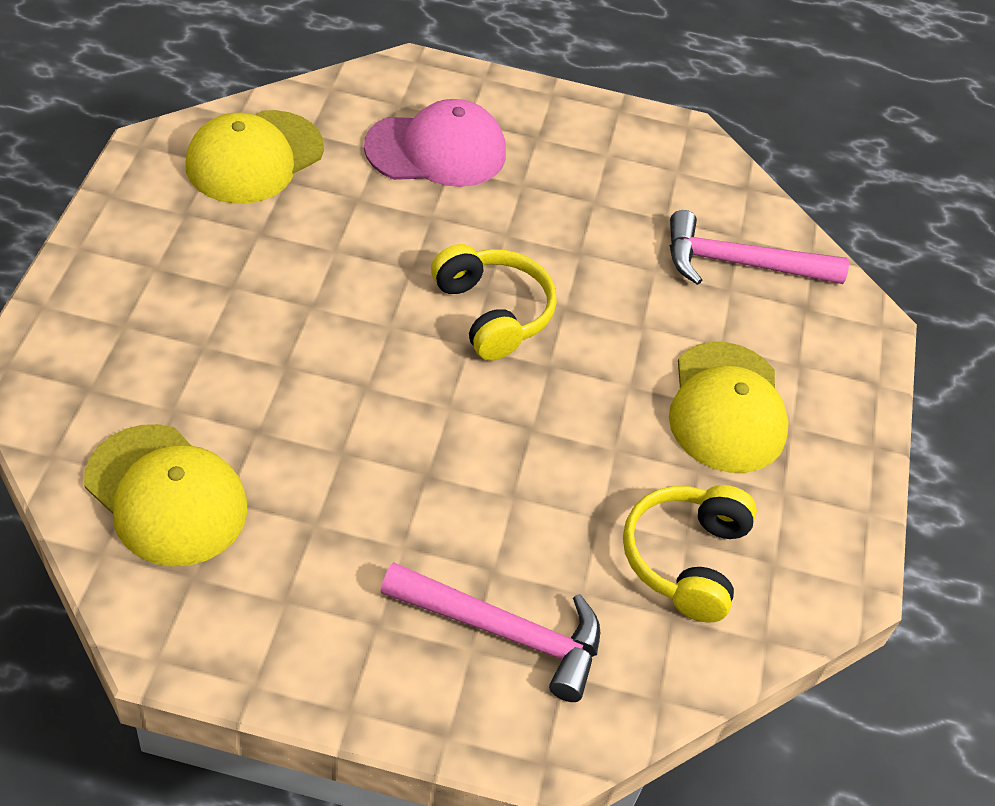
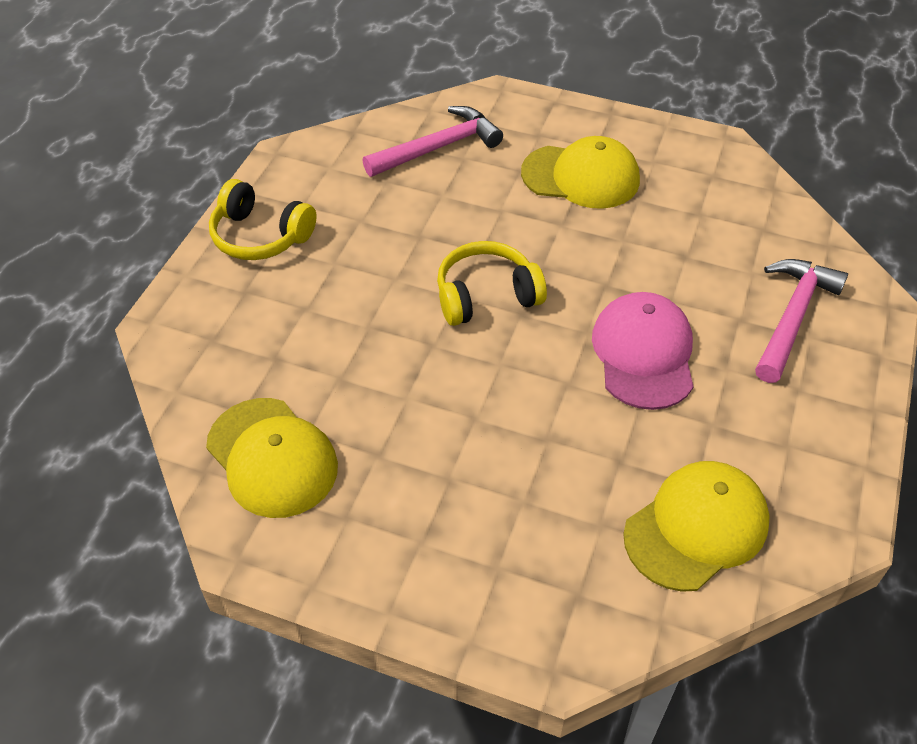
camera: 75 degrees left, 0 degrees up
pink cap [364,99,506,187] -> pink cap moved to [592,292,694,410]
yellow headphones [623,485,757,622] -> yellow headphones moved to [209,179,317,260]
pink hammer [670,210,849,285] -> pink hammer turned 135 degrees counterclockwise [362,106,503,177]

